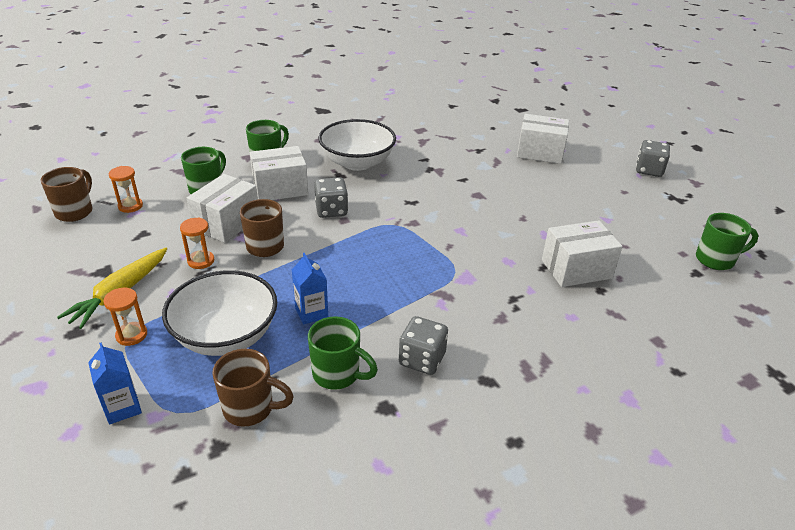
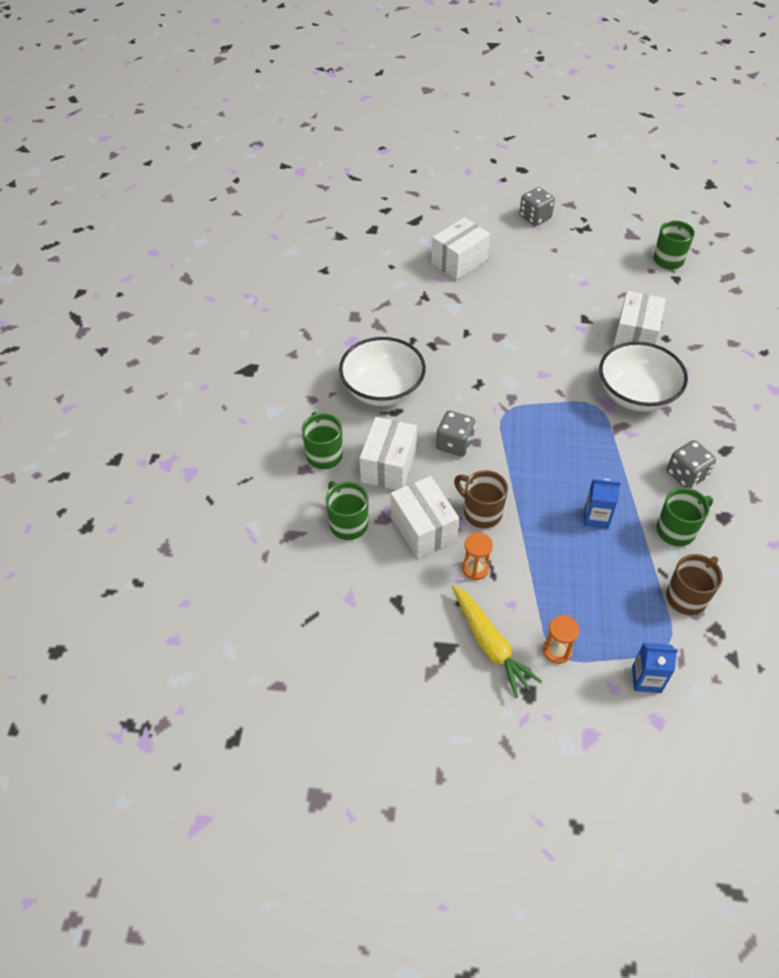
camera: 55 degrees left, 15 degrees up
brown mug [40,167,92,222] -> none
orange hourglass [109,166,143,213] -> none
white bowl [162,270,277,356] -> white bowl moved to [599,342,688,412]

